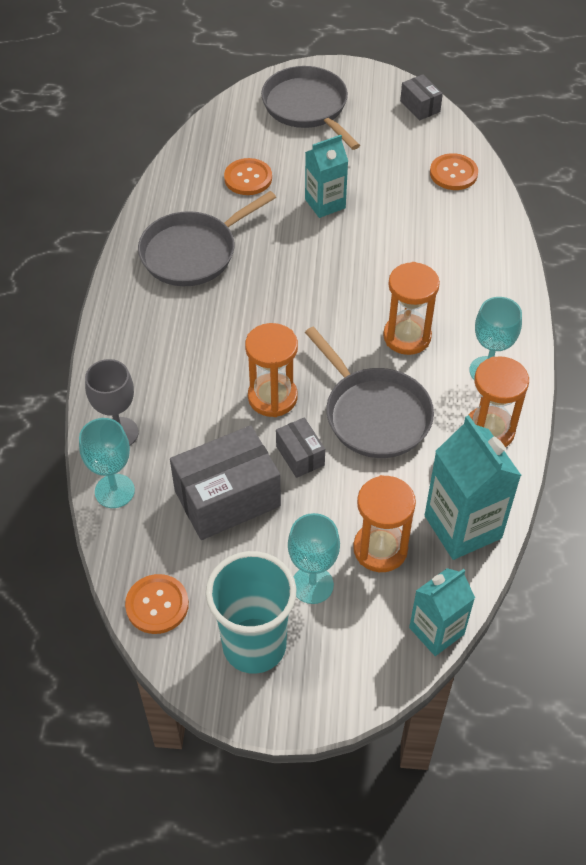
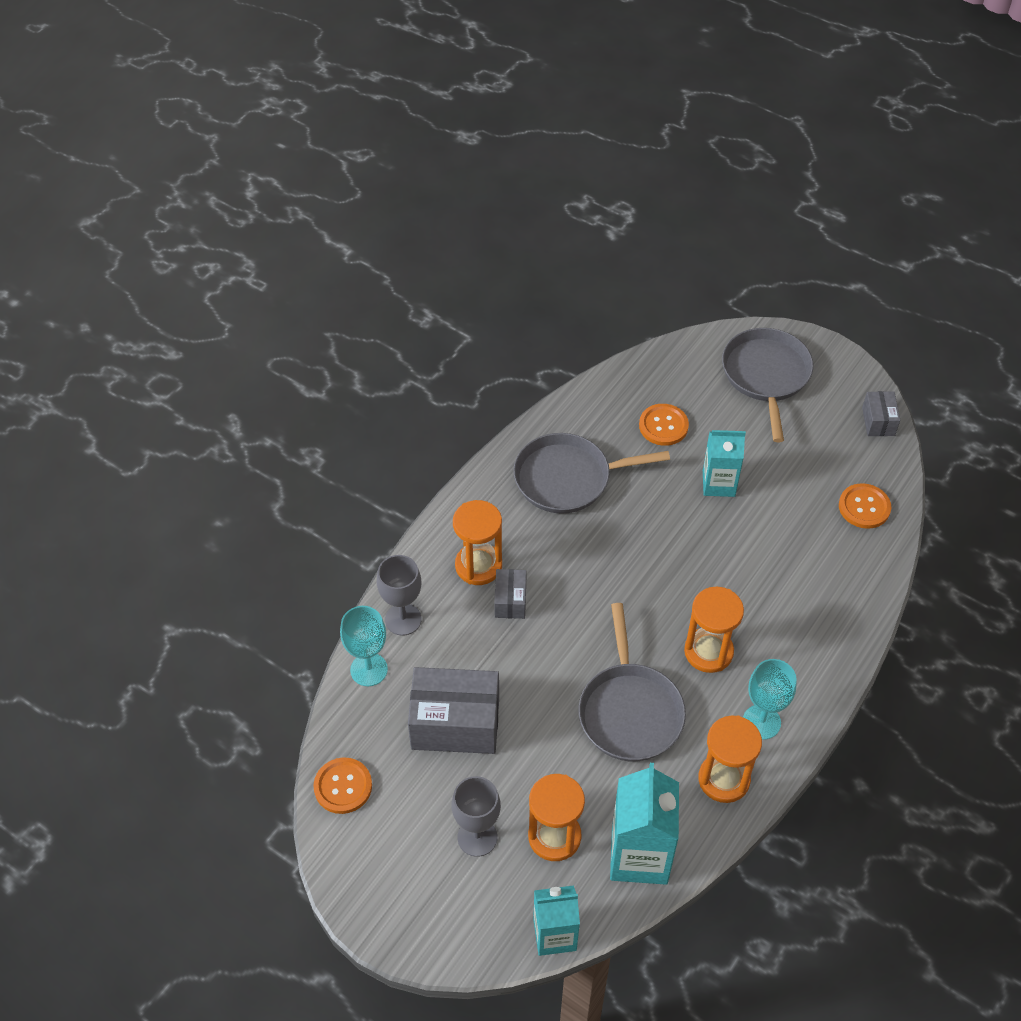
camera: 30 degrees right, 0 degrees up
turquoise cup [206,551,296,674] -> none
orange hourglass [245,323,298,417] -> orange hourglass moved to [453,500,502,585]
grey box [276,417,325,478] -> grey box moved to [494,569,527,619]
turquoise goblet [288,513,340,604] -> grey goblet [452,776,501,857]

